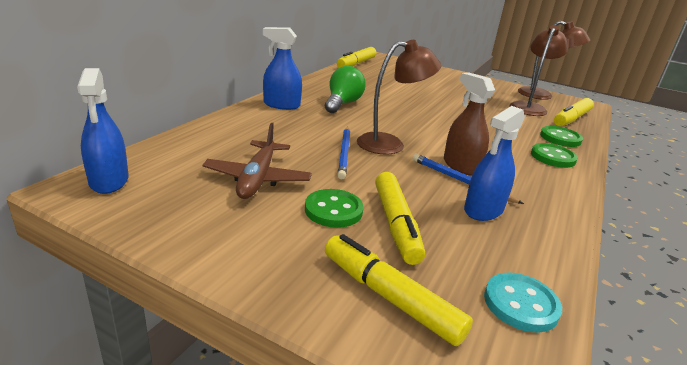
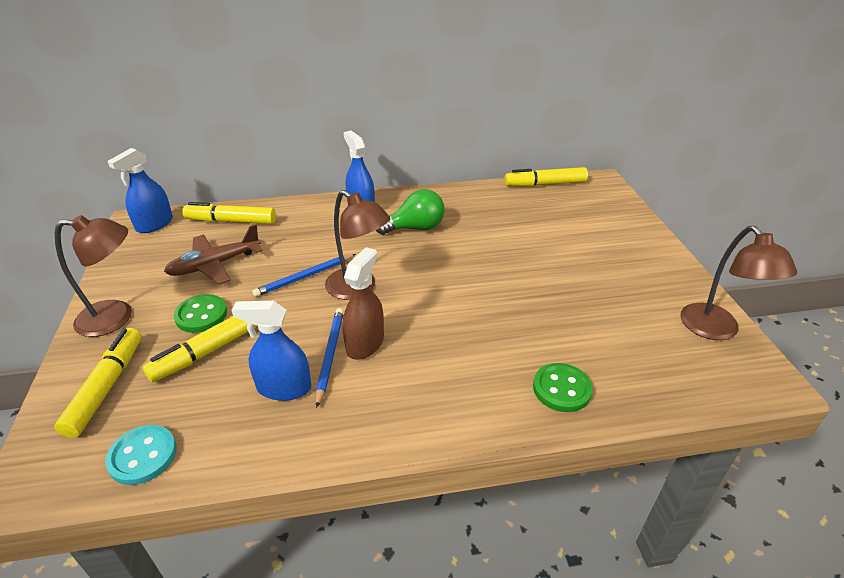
camera: 55 degrees right, 10 degrees up
brown lamp [510,25,568,116] -> brown lamp moved to [55,215,132,337]
green button [531,143,578,168] -> none
yellow marker [554,98,594,126] -> yellow marker moved to [182,202,276,224]

